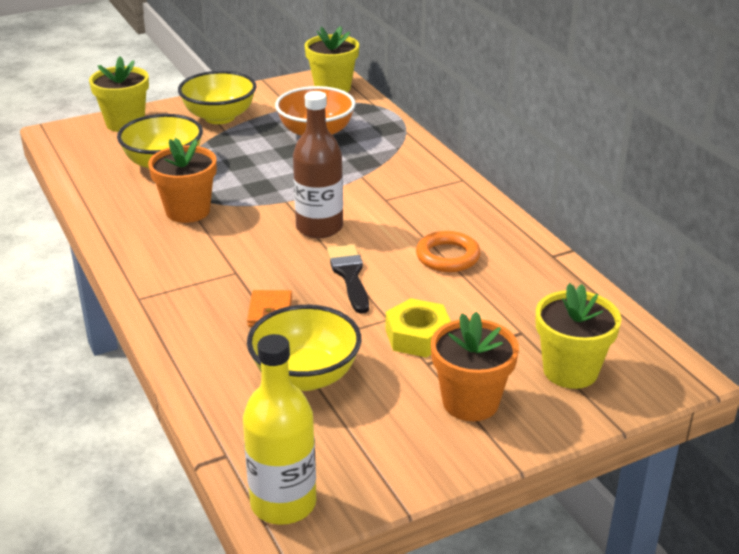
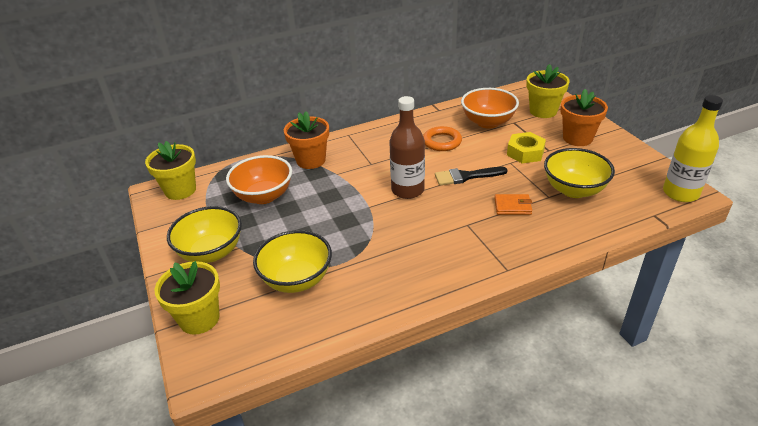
camera: 85 degrees left, 5 degrees up
orange flower pot [148,138,217,223] -> orange flower pot moved to [284,111,329,169]
none -> orange bowl [461,88,519,129]

